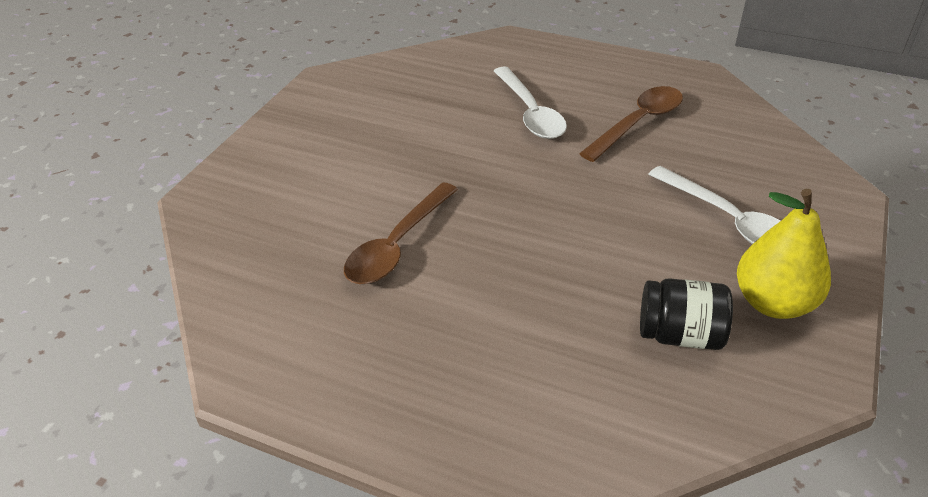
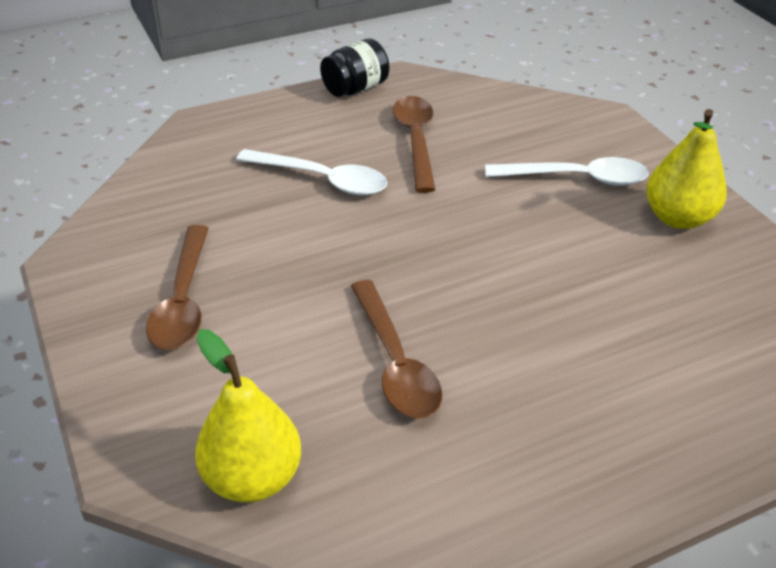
camera: 50 degrees left, 0 degrees up
black jar [640,278,733,350] -> black jar moved to [320,38,389,97]
none -> brown spoon [146,225,209,350]
none -> yellow pear [195,329,302,503]

